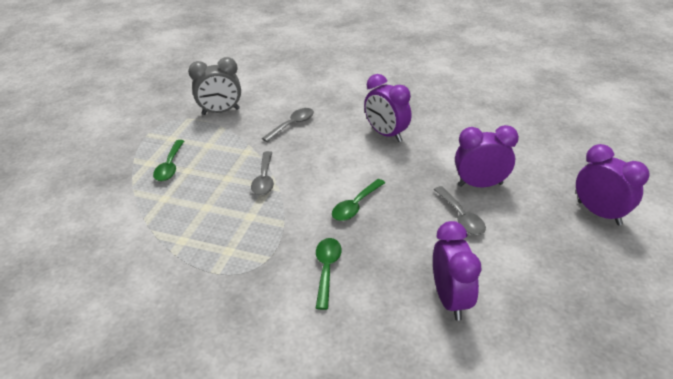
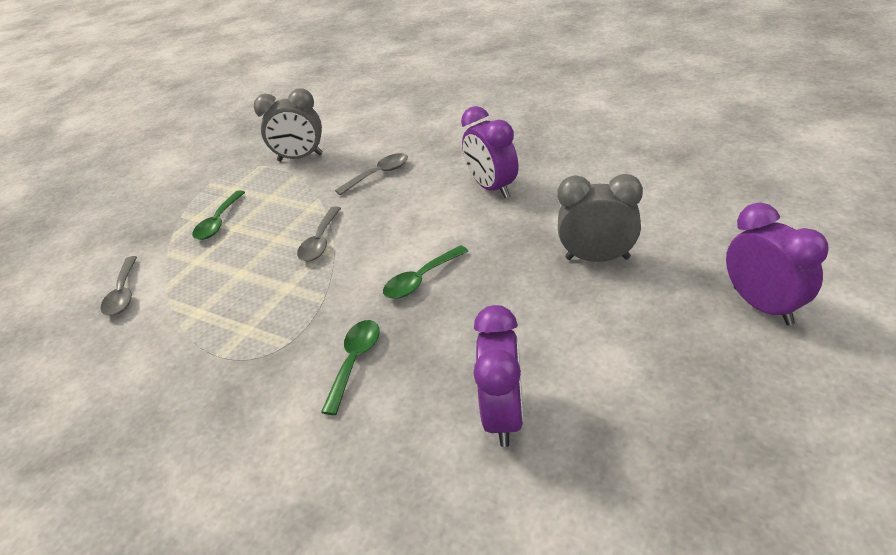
camera: 15 degrees right, 0 degrees up
grey spoon [434,186,486,235] -> grey spoon moved to [100,256,137,316]
purple clock [455,125,519,187] -> grey clock [557,174,643,262]

